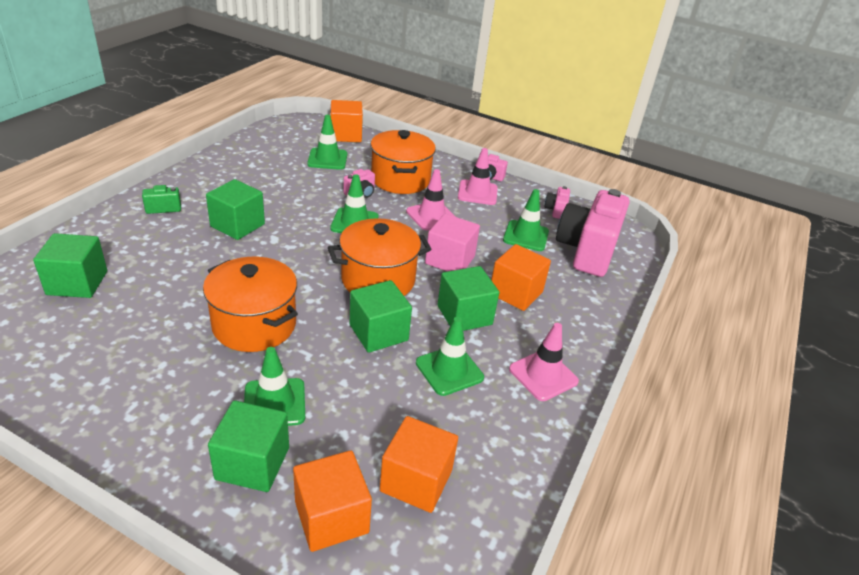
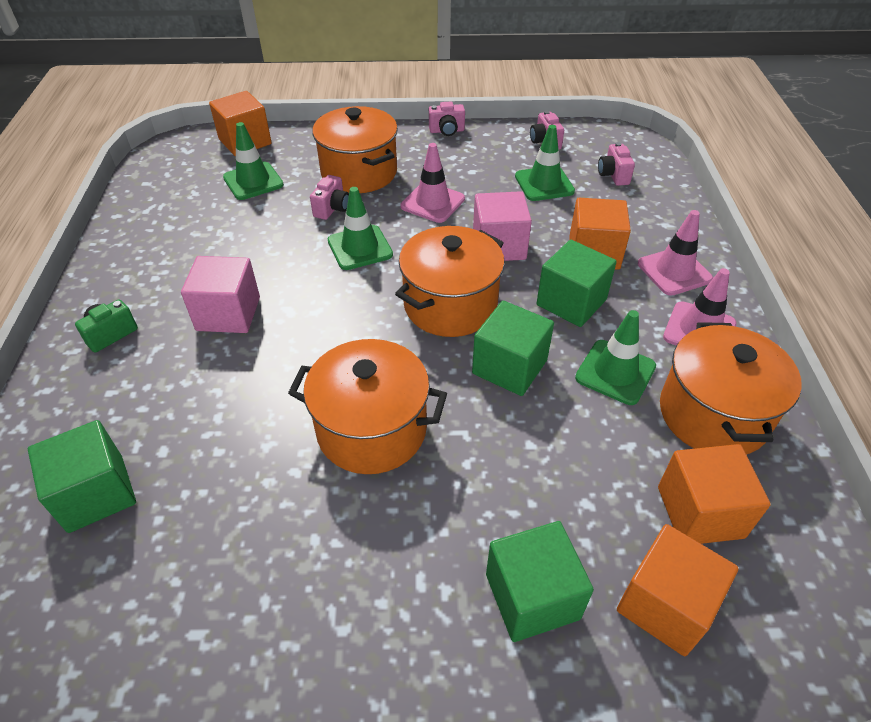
camera: 25 degrees left, 10 degrees up
green cube [206,179,265,240] -> pink cube [181,256,260,333]
green traffic cone [244,347,305,426] -> none
pink traffic cone [458,148,498,205] -> pink traffic cone moved to [638,210,713,296]
pink camera [556,189,630,277] -> pink camera [598,142,635,186], size x0.41
none -> orange pot [660,322,802,455]

